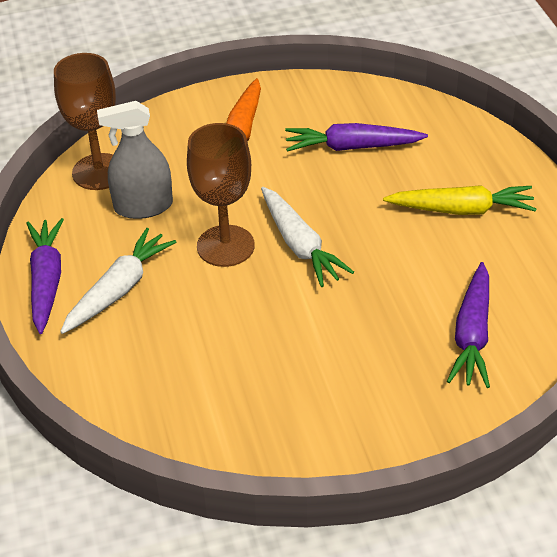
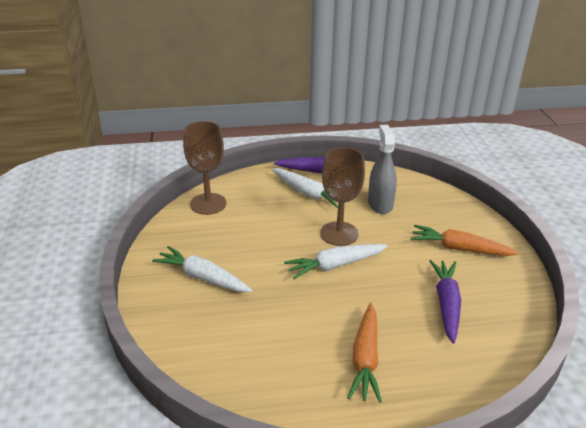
camera: 95 degrees right, 10 degrees down
brown goblet [54,53,116,190] -> brown goblet moved to [183,121,226,215]
yellow carrot [383,185,536,215] -> orange carrot [347,303,382,403]
purple carrot [447,262,490,388] -> none
none -> white carrot [152,246,252,292]

